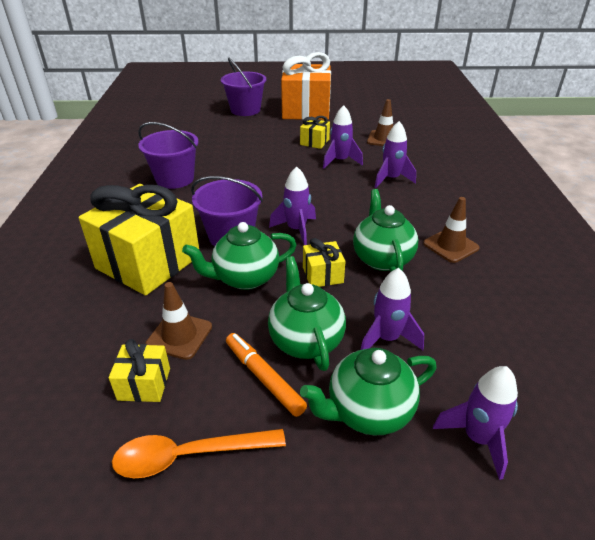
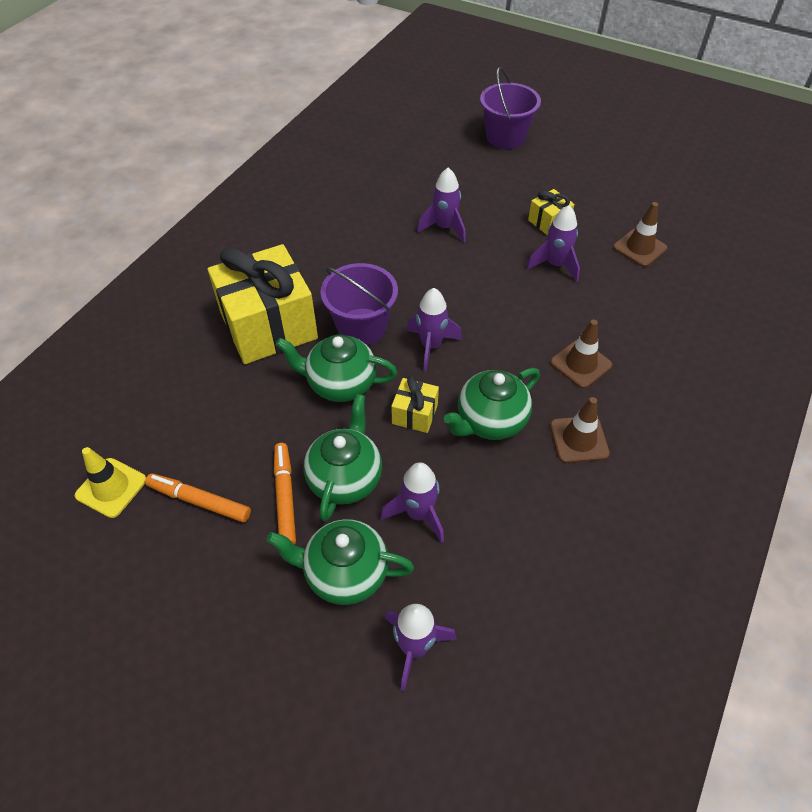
camera: 30 degrees right, 15 degrees up
yellow gift [109,339,170,402] -> none
orange spoon [112,429,286,478] -> none
purple bucket [138,122,199,189] -> none
brown traffic cone [145,282,212,360] -> brown traffic cone moved to [550,319,612,389]
orange gift [281,52,331,120] -> none
green teapot [353,189,418,272] -> green teapot turned 150 degrees counterclockwise [444,368,540,440]
purple rocket [375,121,416,188] -> purple rocket moved to [417,168,466,243]
none -> yellow traffic cone [75,447,146,518]
none -> orange marker [145,473,251,522]

